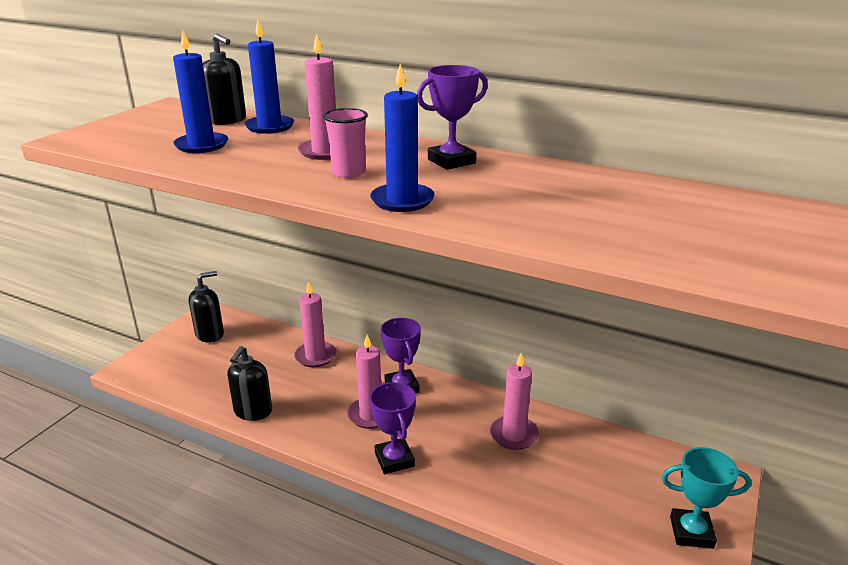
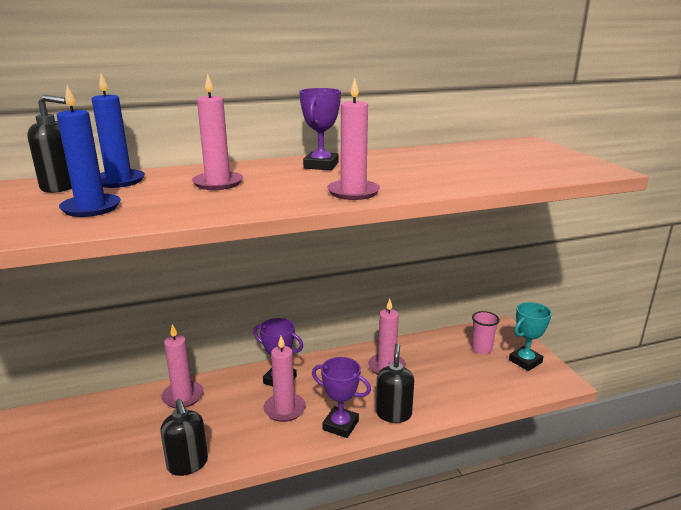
camera: 45 degrees left, 5 degrees down
black soap dispenser [189,271,224,343] -> black soap dispenser moved to [376,343,414,423]
pink cup [323,108,368,178] -> pink cup moved to [472,311,500,354]
blue candle [370,64,435,212] -> pink candle [327,78,380,200]

